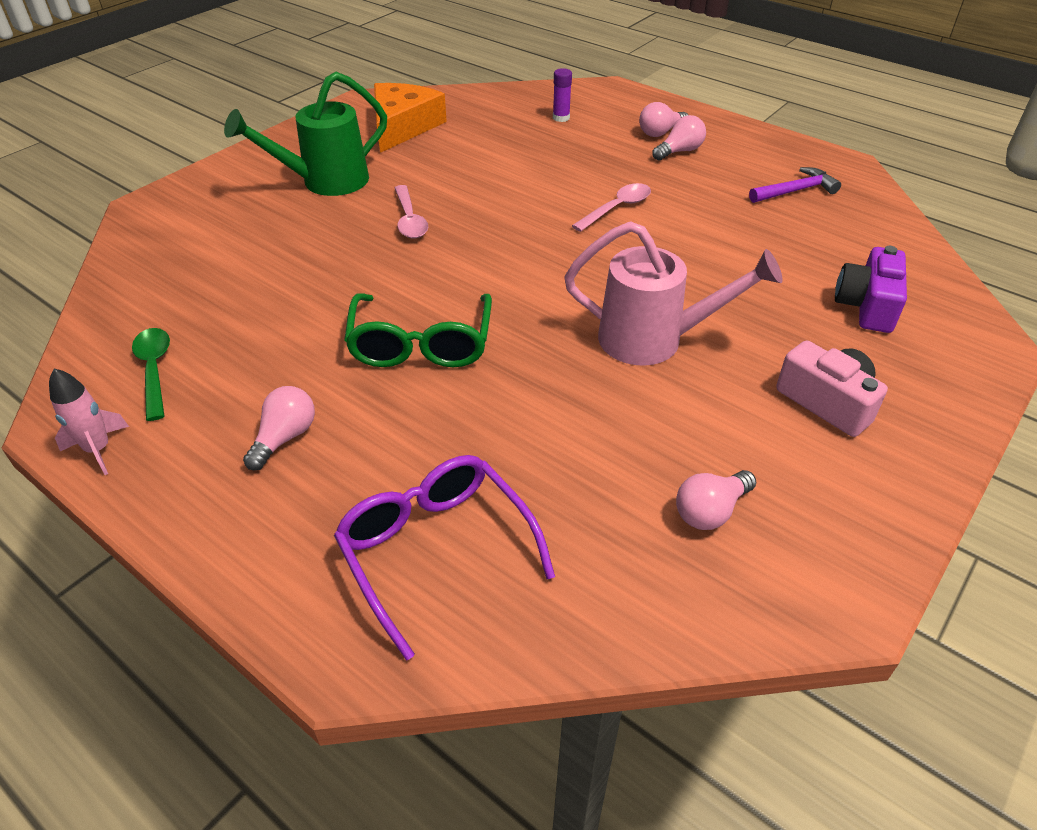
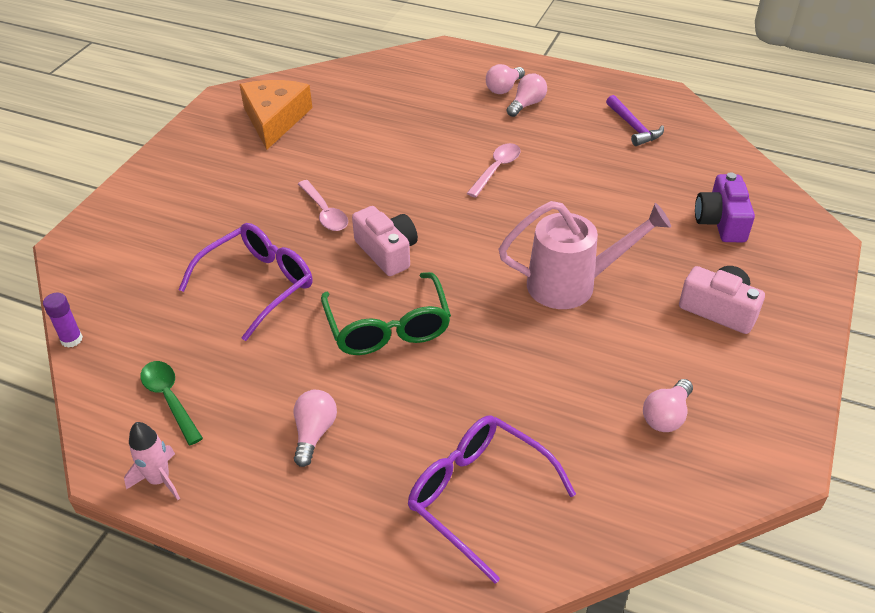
camera: 15 degrees left, 0 degrees up
green watering can [224,72,387,196] -> none
purple glue stick [553,68,572,122] -> purple glue stick moved to [43,293,83,348]
purple hammer [749,167,841,203] -> purple hammer turned 105 degrees clockwise [606,95,664,146]
none -> purple glasses [178,223,312,341]
none -> pink camera [352,206,418,276]

